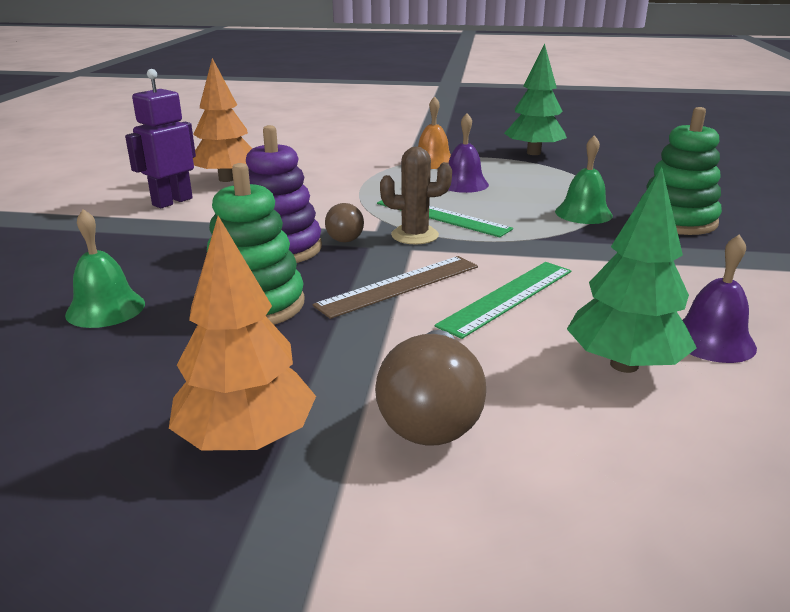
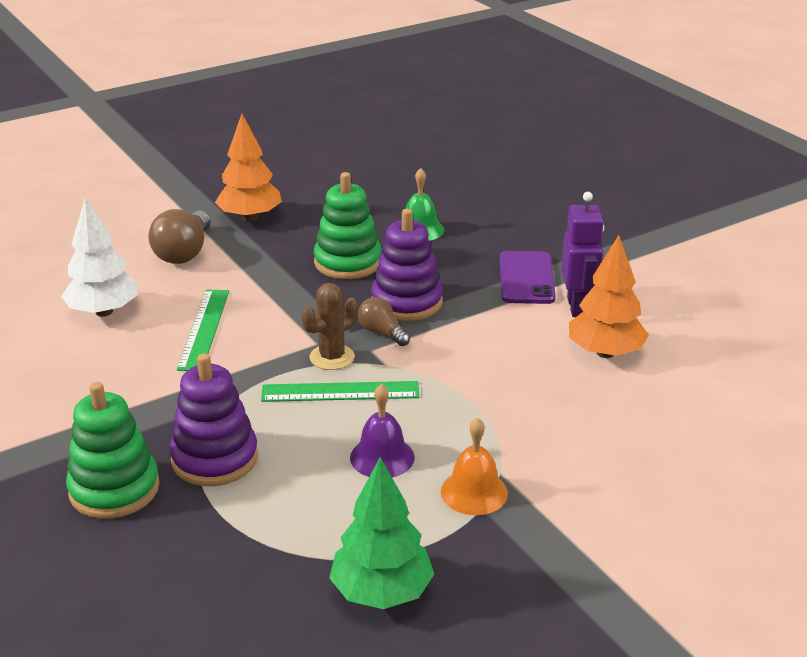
camera: 140 degrees right, 5 degrees up
brown ruler [313,256,478,319] -> none
brown light bulb [375,330,486,446] -> brown light bulb turned 135 degrees counterclockwise [148,209,211,264]
green bell [555,135,613,224] -> purple stacking toy [169,353,258,486]
green tree [567,167,697,373] -> white tree [61,198,138,317]
purple bell [682,234,757,363] -> none
none -> purple phone [500,251,556,304]

